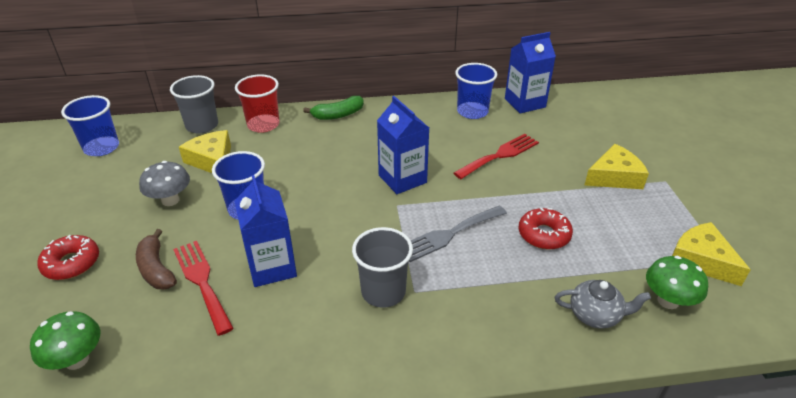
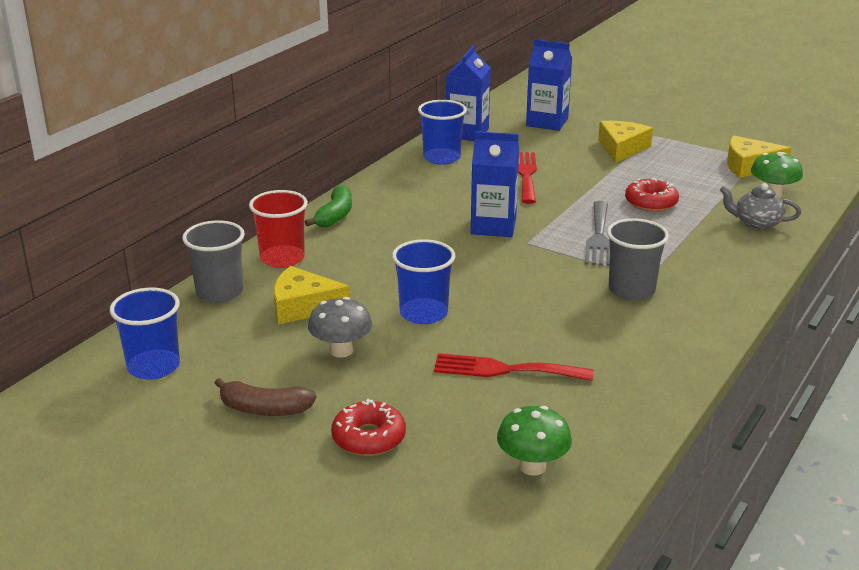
camera: 50 degrees left, 10 degrees down
brown banana [136,229,177,289] -> brown banana moved to [215,378,316,416]
blue carton [234,175,297,287] -> blue carton moved to [526,39,572,131]
grey teapot [555,280,651,329] -> grey teapot turned 120 degrees counterclockwise [720,183,801,230]

